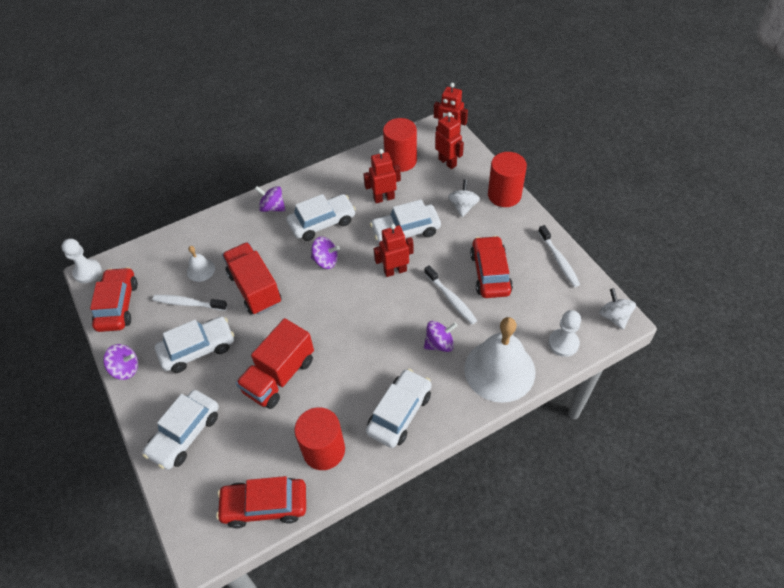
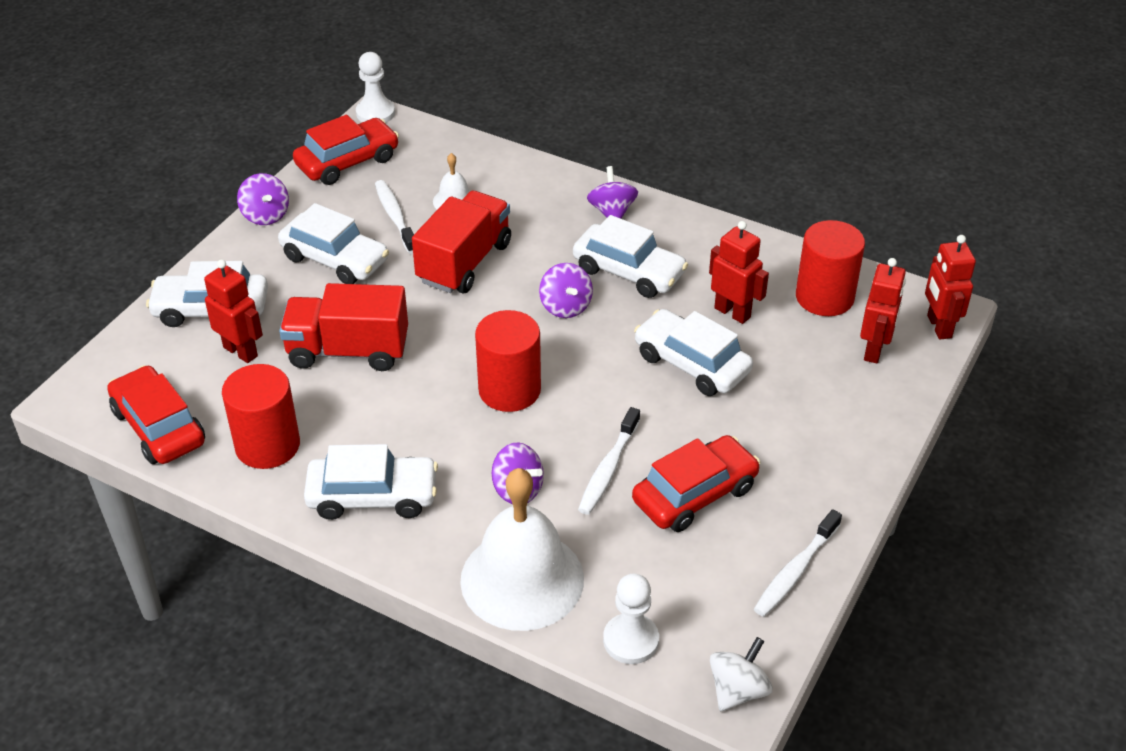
camera: 55 degrees right, 10 degrees down
red robot [373,224,414,277] -> red robot moved to [204,260,263,363]
white spinning top [448,179,480,217] -> none
red cylinder [488,152,527,207] -> red cylinder moved to [475,310,541,412]

